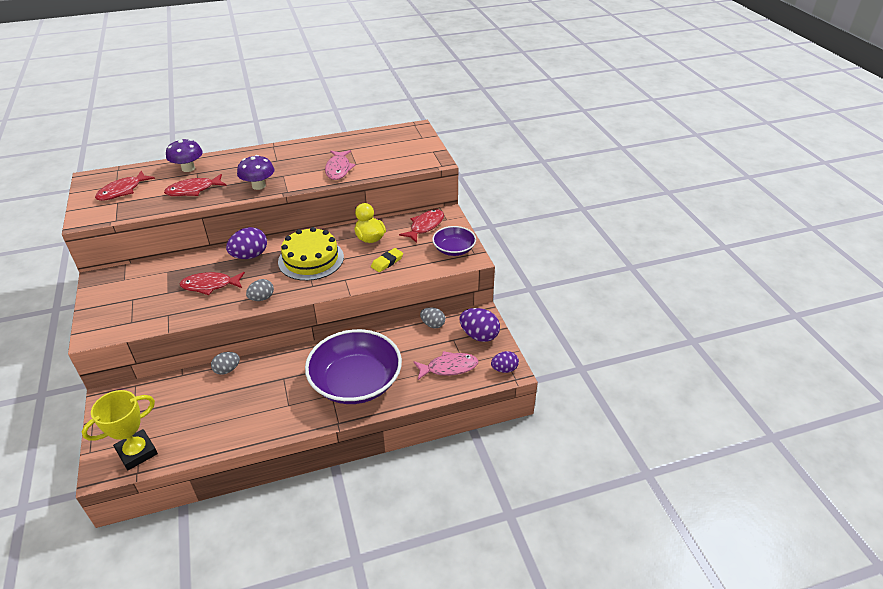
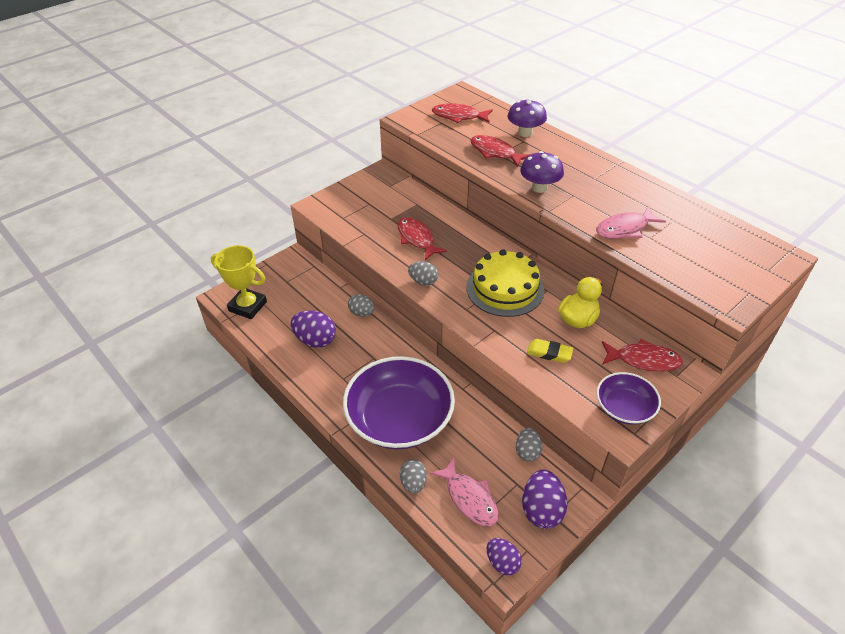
camera: 65 degrees right, 5 degrees up
purple egg [226,227,267,259] -> purple egg moved to [291,310,336,348]
none -> grey egg [400,459,427,494]

